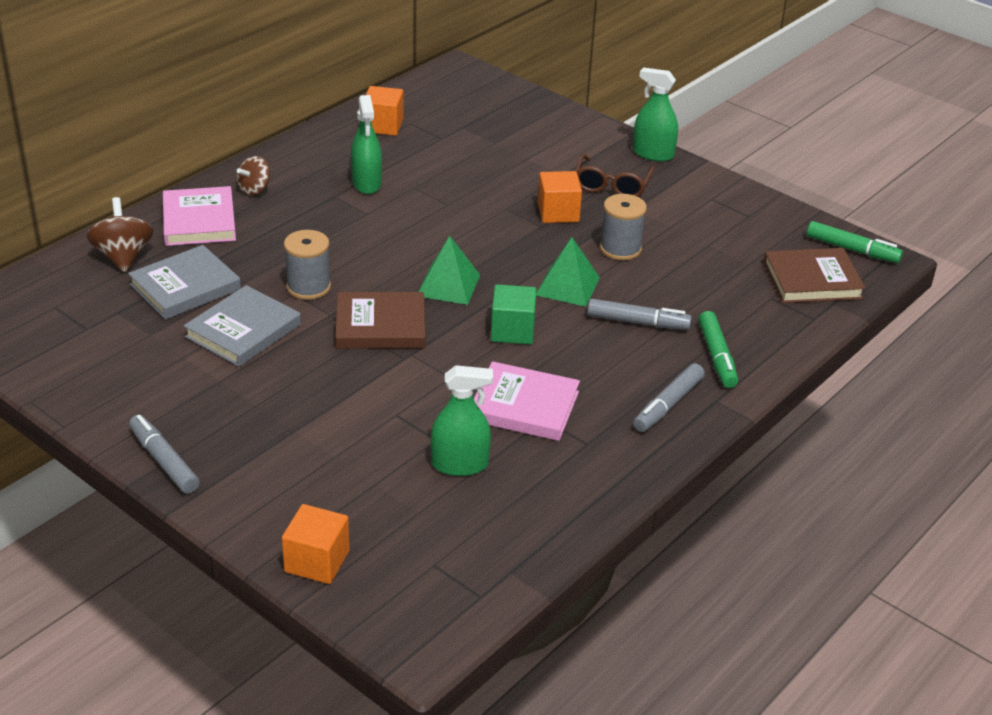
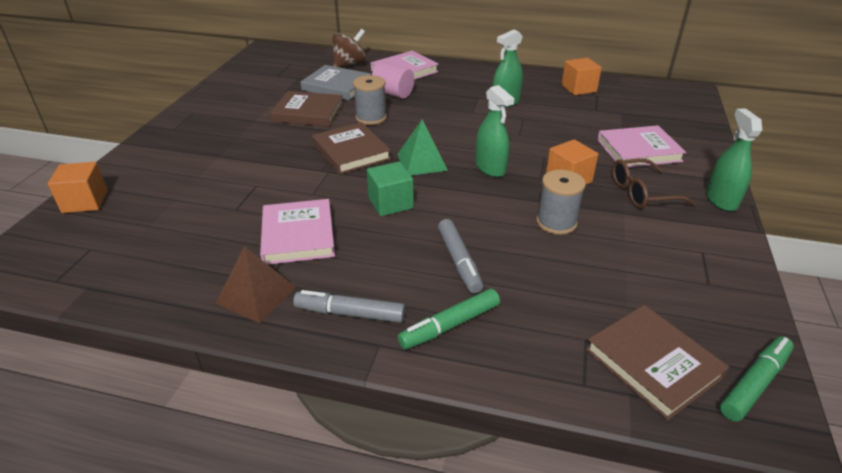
camera: 65 degrees right, 0 degrees up
grey marker [129,415,200,494] -> none
grey book [184,285,301,367] -> brown book [270,91,344,127]
brown spinning top [237,156,270,195] -> none
green spray bottle [431,365,493,476] -> green spray bottle moved to [475,85,514,177]
green pyramid [536,237,600,307] -> none
green marker [807,221,903,263] -> green marker turned 135 degrees counterclockwise [720,336,794,422]
none -> brown pyramid [215,246,296,324]
none -> pink cylinder [372,62,414,99]
none -> pink book [597,125,686,167]

